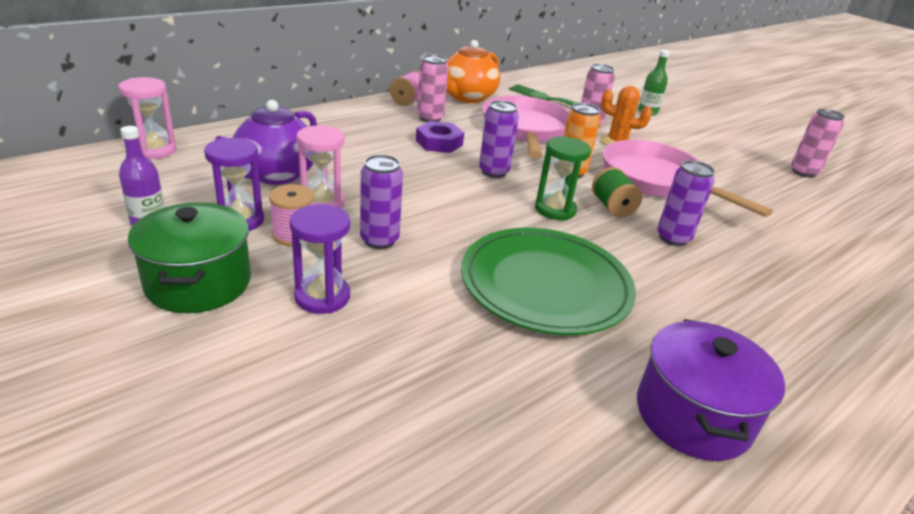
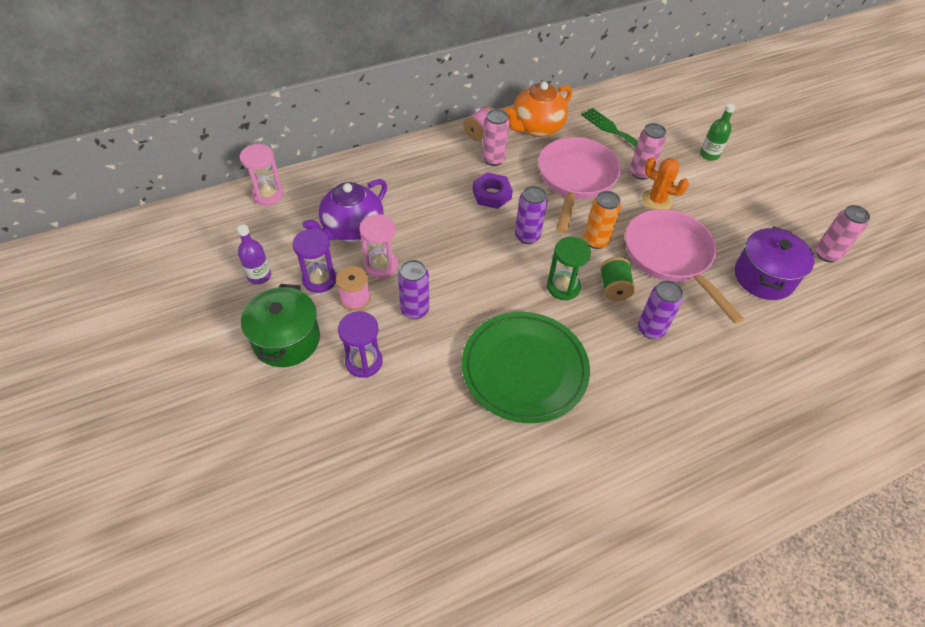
camera: 15 degrees right, 20 degrees up
purple pot [637,319,785,461] -> purple pot moved to [735,227,814,300]

